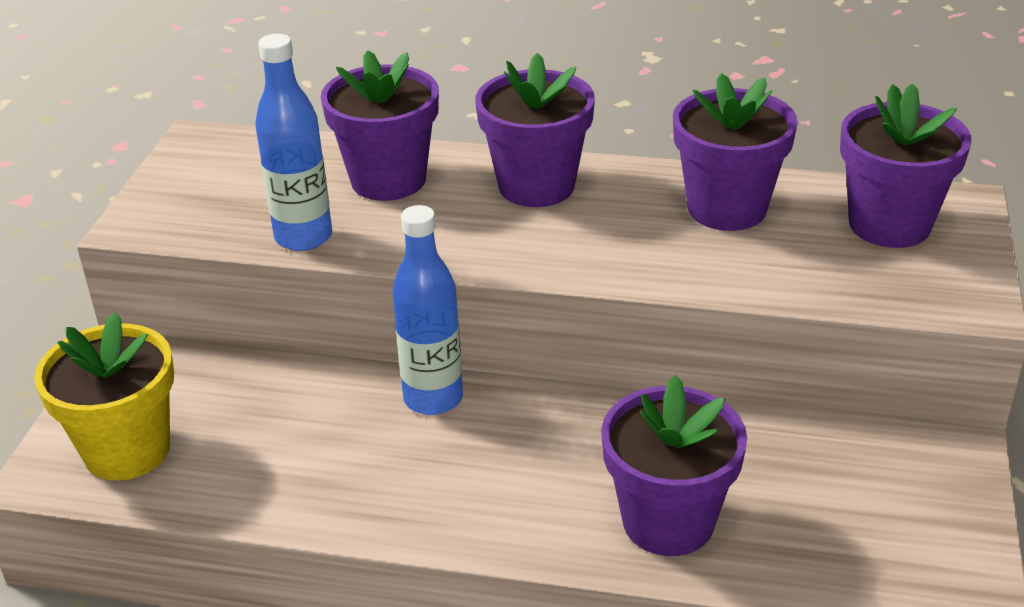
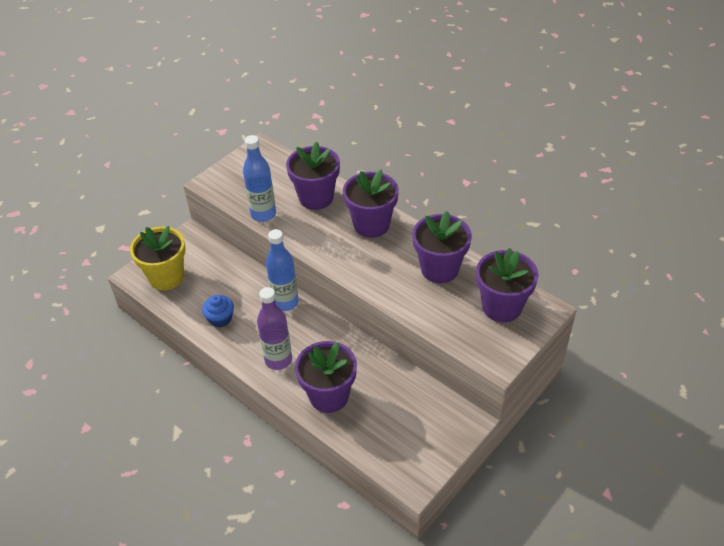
camera: 30 degrees right, 10 degrees up
none -> blue cupcake [202,295,234,327]
none -> purple bottle [257,287,292,370]

